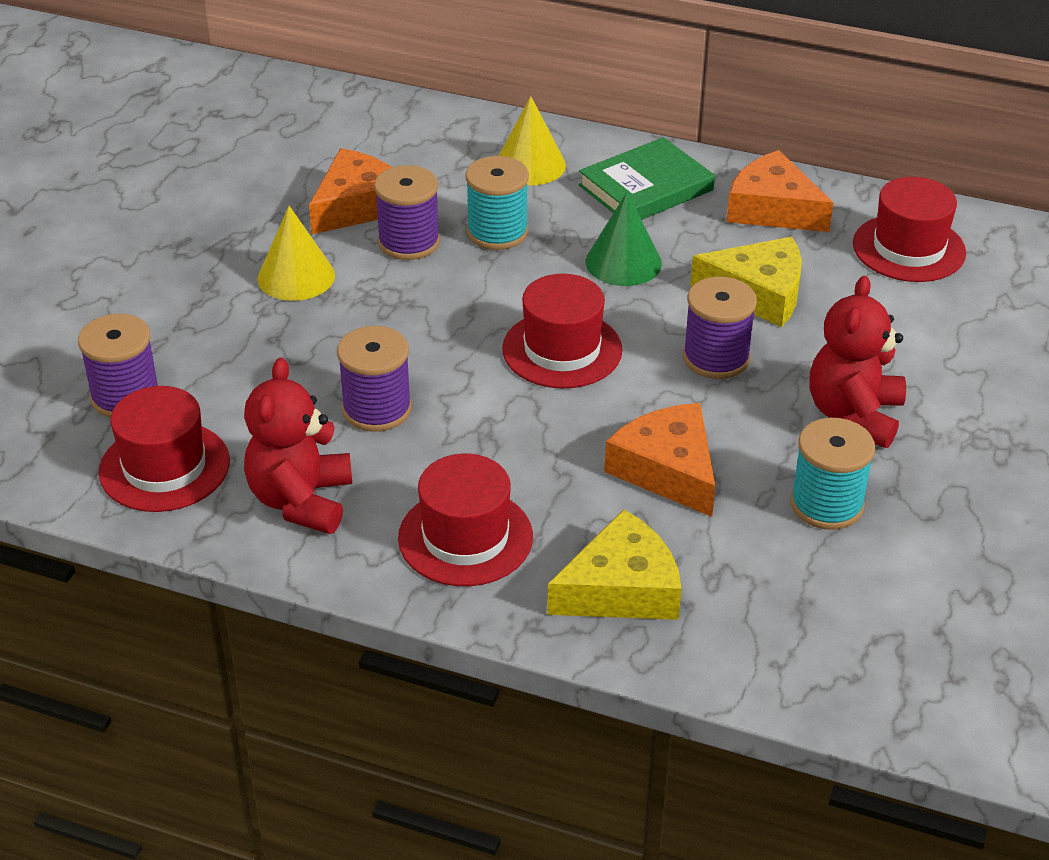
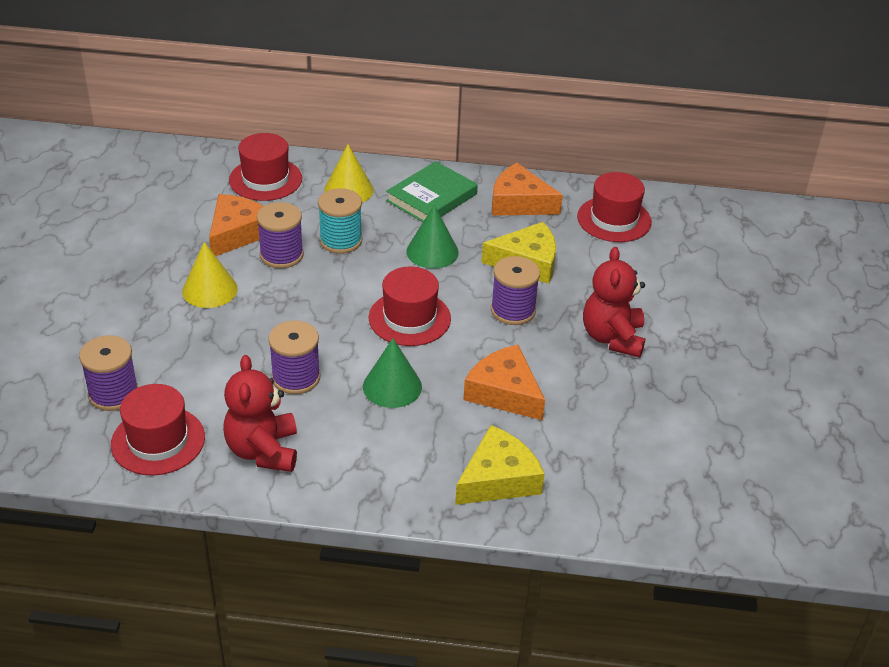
camera: 15 degrees left, 0 degrees up
red hat [398,454,533,586] -> red hat moved to [229,133,302,201]
turquoise spool [790,418,875,530] -> none
none -> green cone [363,338,422,408]

